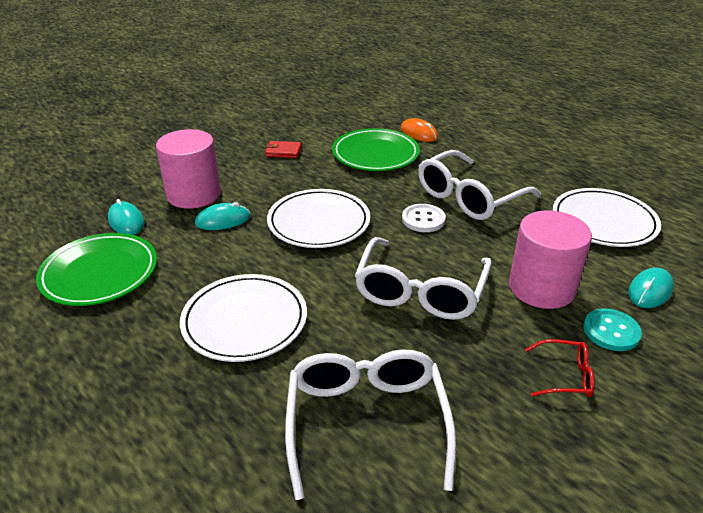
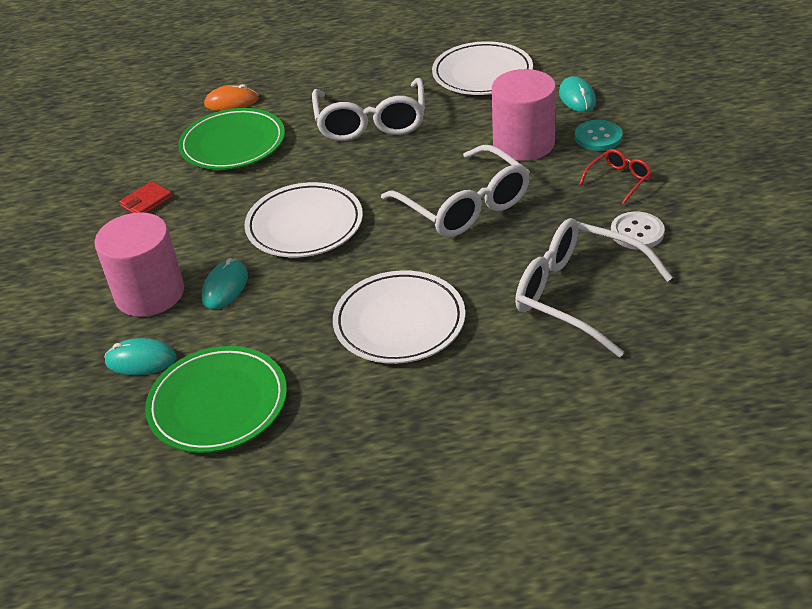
camera: 50 degrees left, 5 degrees up
white button [402,204,446,232] -> white button moved to [611,212,665,250]

